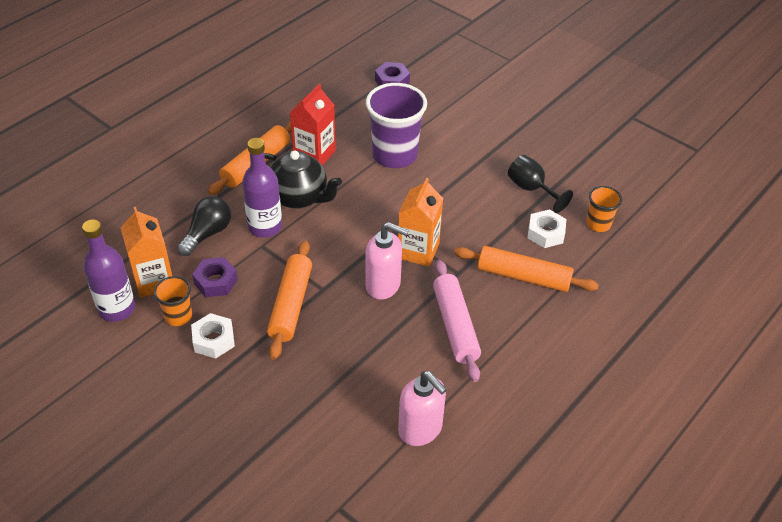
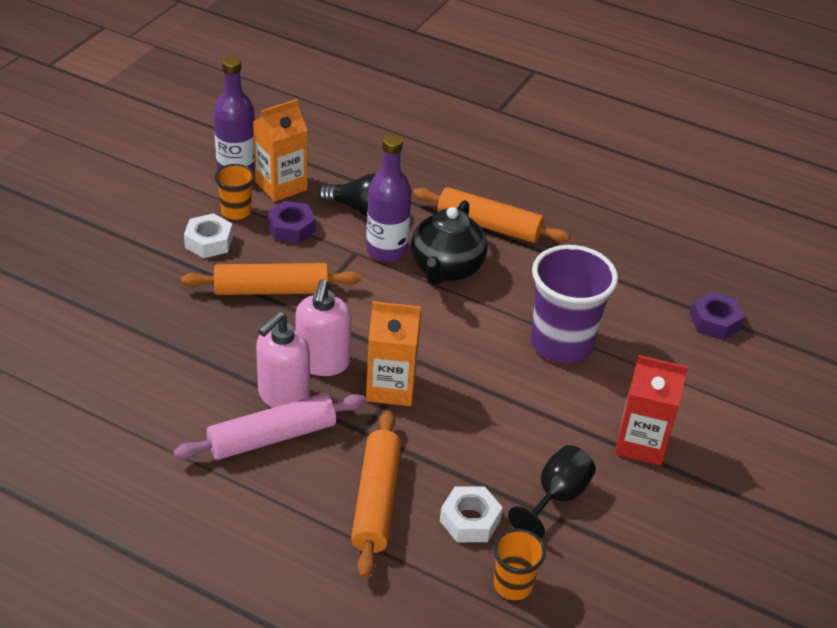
camera: 75 degrees right, 5 degrees down
red carton [290,84,336,165] -> red carton moved to [615,355,688,466]
pink soap dispenser [398,371,447,446] -> pink soap dispenser moved to [256,312,310,408]

